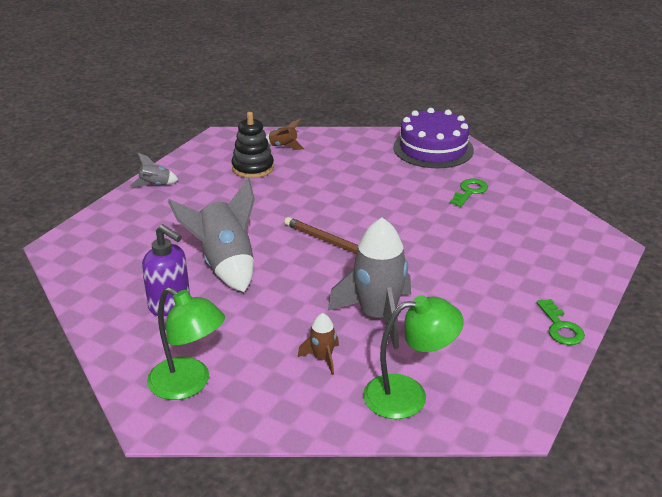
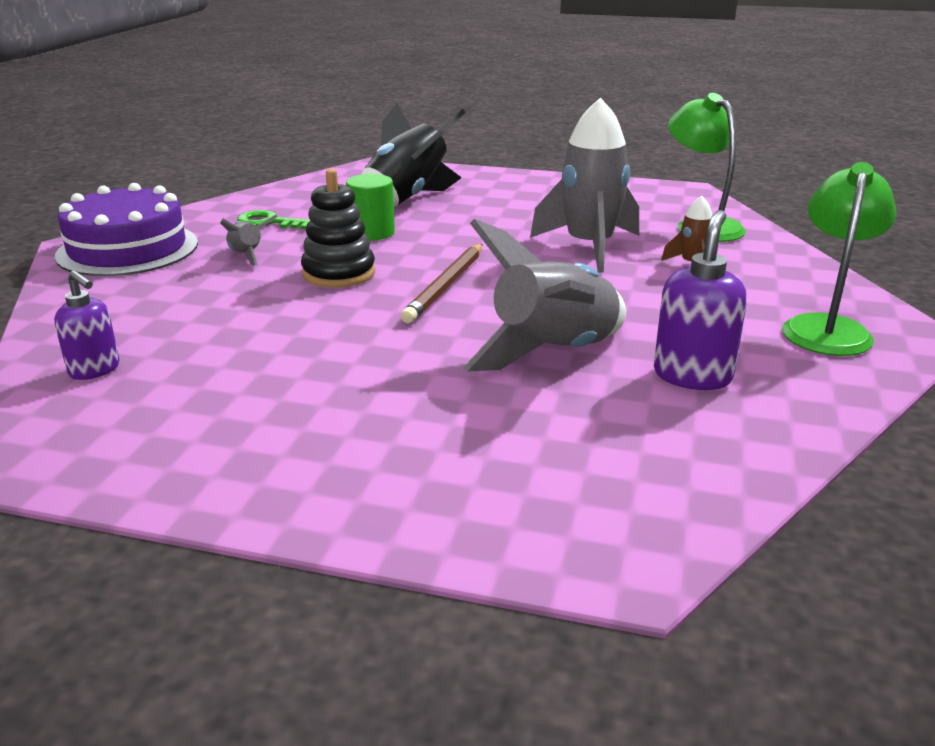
camera: 105 degrees left, 5 degrees down
grey rocket [130,153,178,187] -> grey rocket moved to [220,215,277,265]
black stacking toy [231,112,274,178] -> black stacking toy moved to [301,169,375,288]
brown rocket [265,119,304,150] -> purple soap dispenser [54,270,119,380]
green key [537,299,585,345] -> none
none -> green cylinder [346,174,395,241]
none -> black rocket [361,103,466,207]

